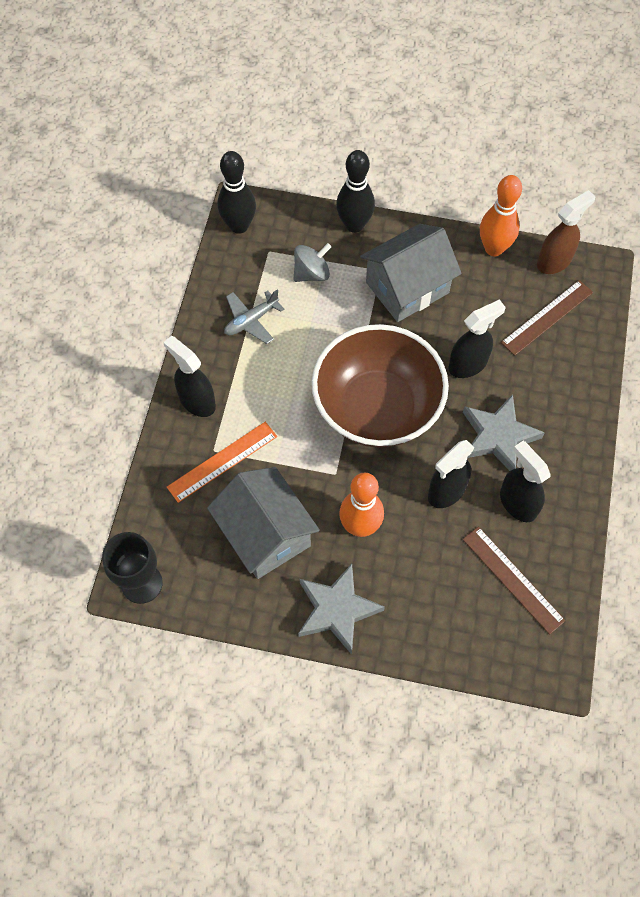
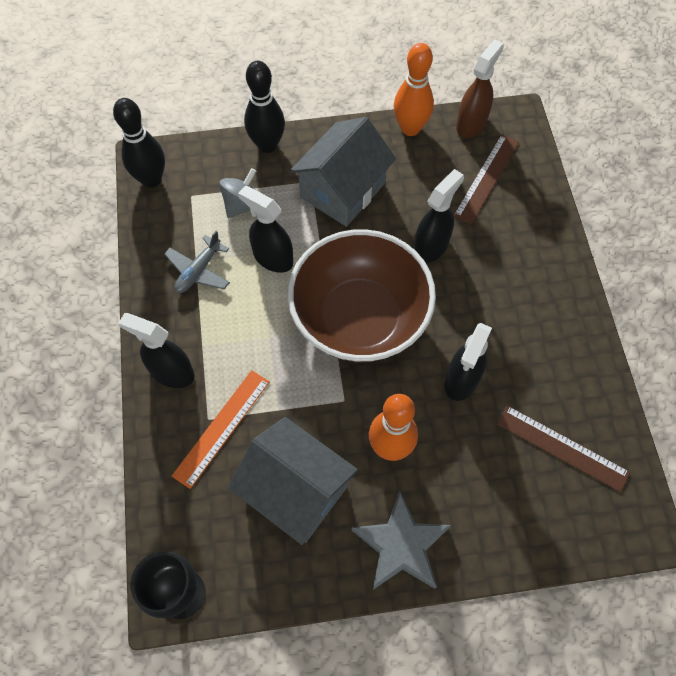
camera: 20 degrees left, 0 degrees up
grey star [463,394,545,471] -> none
black spray bottle [500,441,551,522] -> black spray bottle moved to [238,186,293,273]

